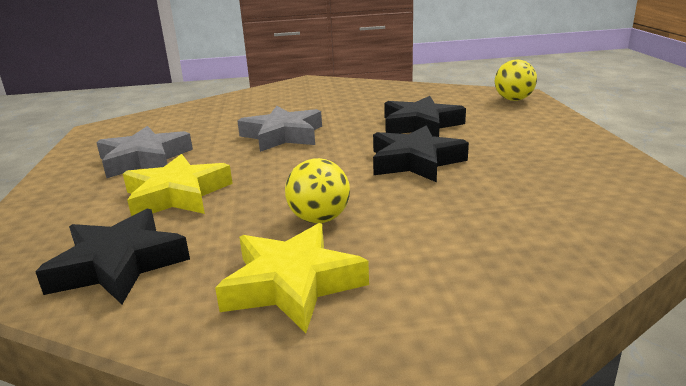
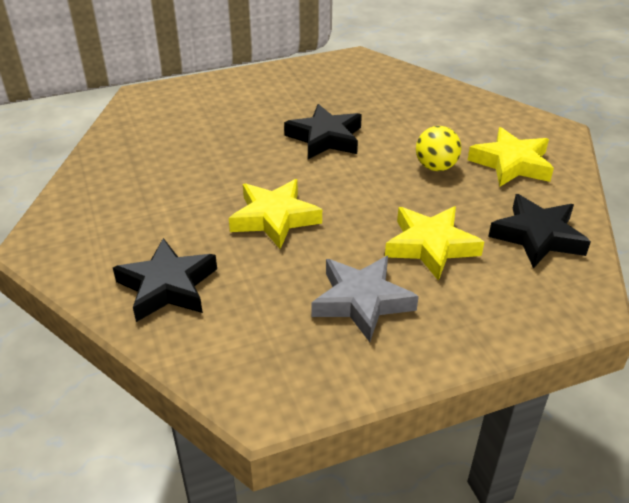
camera: 105 degrees left, 15 degrees up
grey star [237,106,322,152] -> yellow star [229,179,322,249]
black star [384,96,466,137] -> black star moved to [113,238,217,322]
yellow ball [495,59,537,101] -> none

